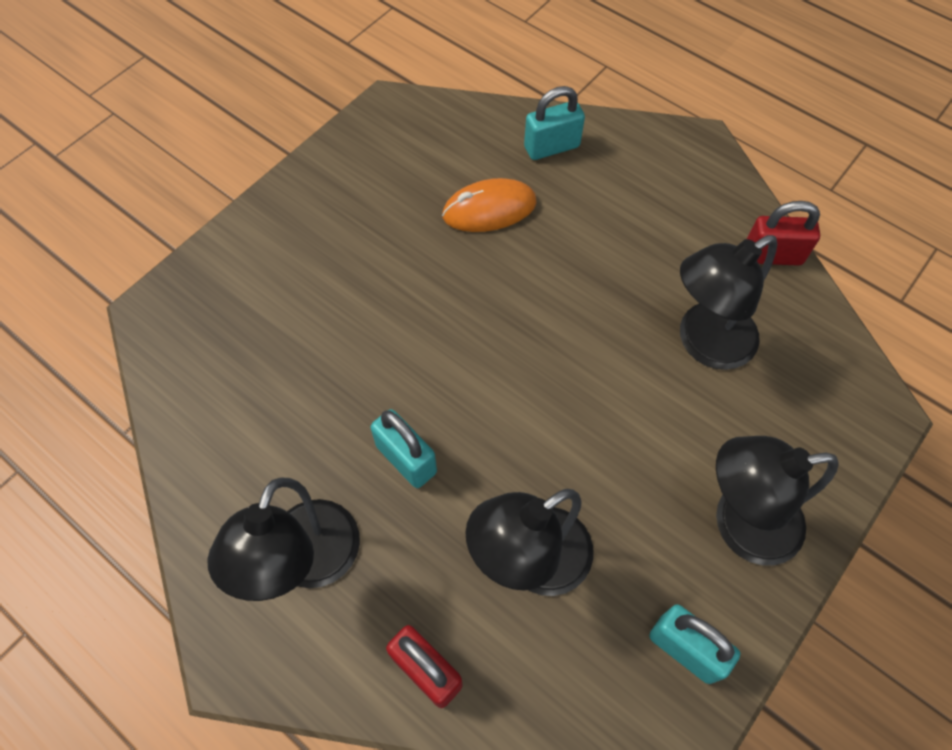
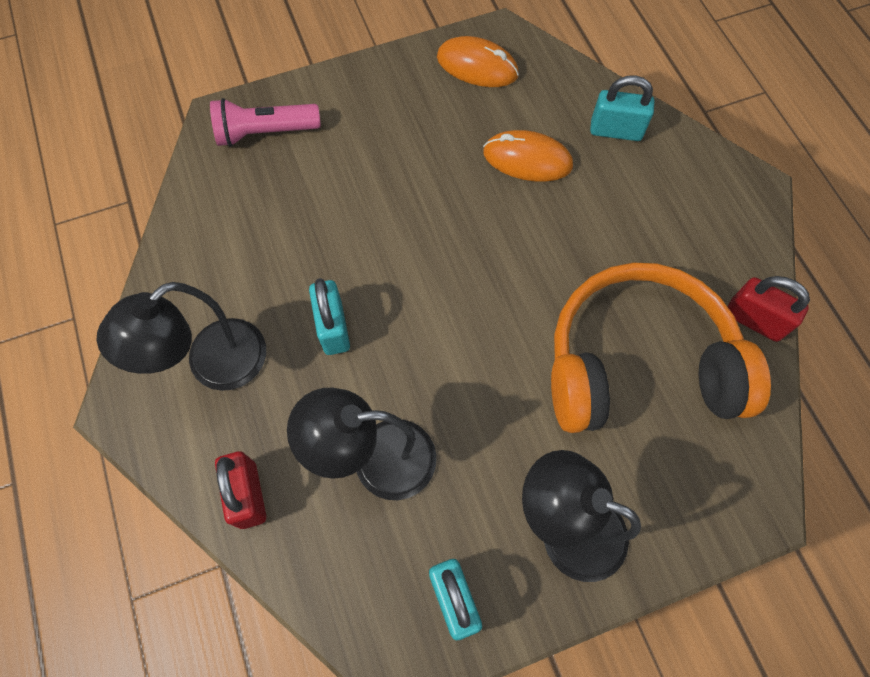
camera: 30 degrees right, 5 degrees up
black lamp [680,235,777,370] -> orange headphones [551,263,771,433]
none -> pink flashlight [210,98,321,147]
none -> orange mouse [437,36,519,87]

